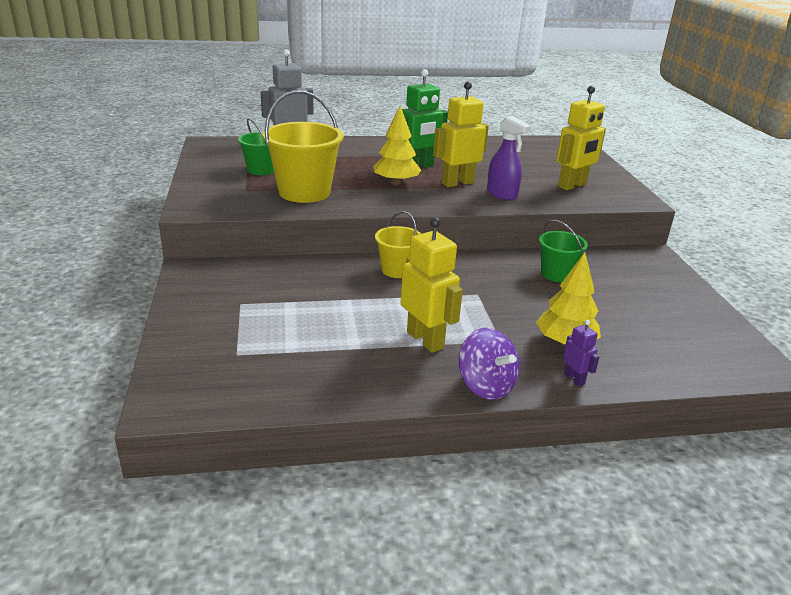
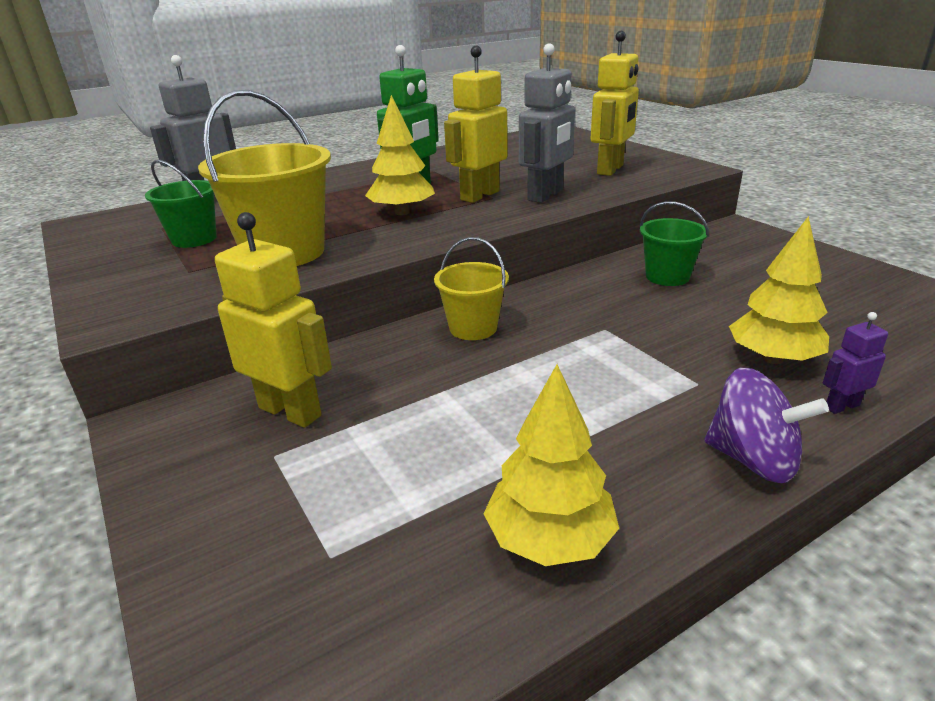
camera: 20 degrees left, 0 degrees up
yellow robot [401,217,463,353] -> yellow robot moved to [215,212,332,428]
purple spray bottle [487,116,531,200] -> grey robot [519,43,575,203]
purple robot [563,320,600,386] -> purple robot turned 60 degrees counterclockwise [823,312,888,414]
none -> yellow tree [483,364,619,566]

